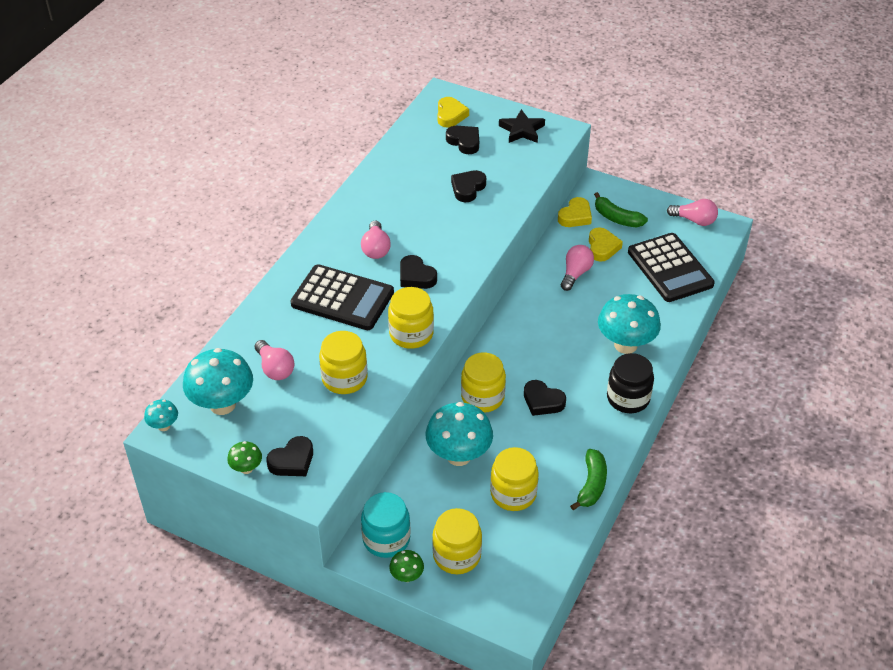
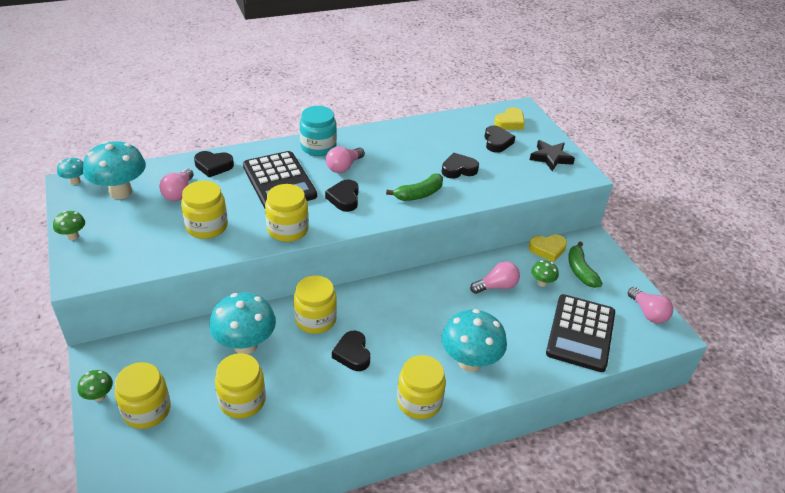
camera: 40 degrees right, 5 degrees down
black heart [266,436,313,476] -> black heart moved to [194,151,234,177]
turquoise jar [361,492,411,558] -> turquoise jar moved to [300,106,337,156]
green banana [570,449,607,510] -> green banana moved to [386,174,443,201]
yellow heart [589,227,623,262] -> green mushroom [531,260,559,287]
black jar [607,353,654,413] -> yellow jar [397,355,446,419]

